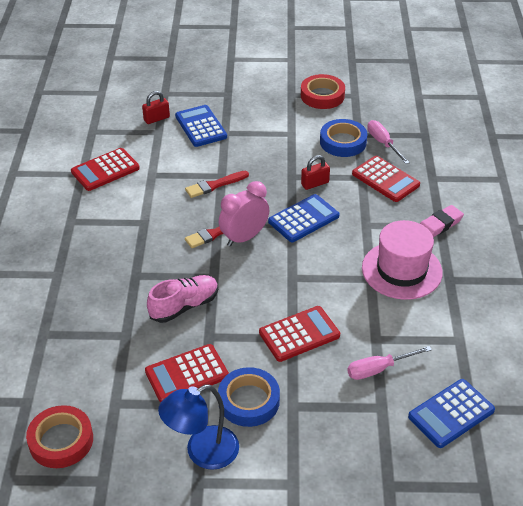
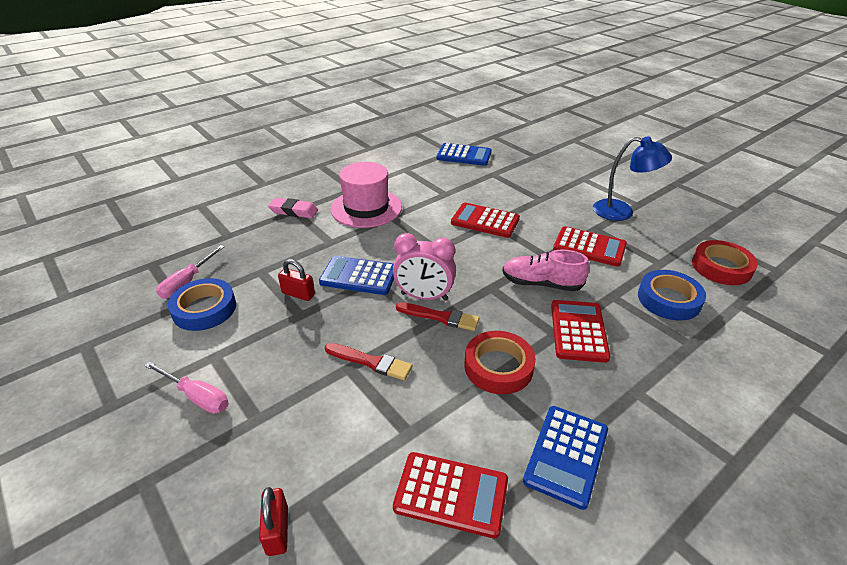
camera: 130 degrees left, 5 degrees down
red padlock [142,91,170,124] -> red padlock turned 60 degrees clockwise [259,487,288,556]
blue calculator [175,105,227,147] -> blue calculator moved to [523,406,608,510]
blue tape [218,367,280,427] -> blue tape moved to [638,270,706,321]
red tape [301,74,345,109] -> red tape moved to [465,331,536,394]
pink screwdriver [347,346,432,380] -> pink screwdriver moved to [144,361,229,414]
red calculator [352,156,420,202] -> red calculator moved to [551,300,610,363]

